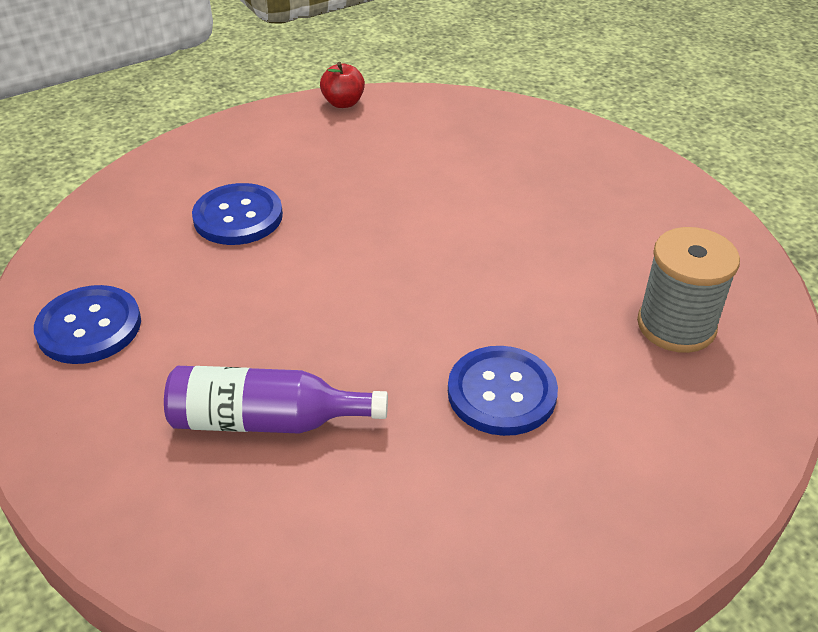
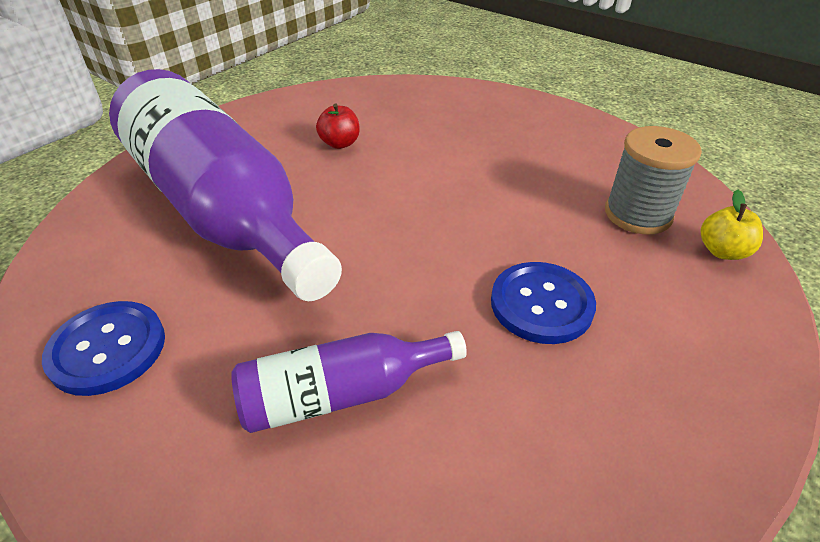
camera: 20 degrees left, 0 degrees up
blue button [192,183,283,245] -> purple bottle [109,69,342,301]
red apple [320,62,365,108] -> red apple moved to [316,103,360,149]
none -> yellow apple [701,189,763,260]

